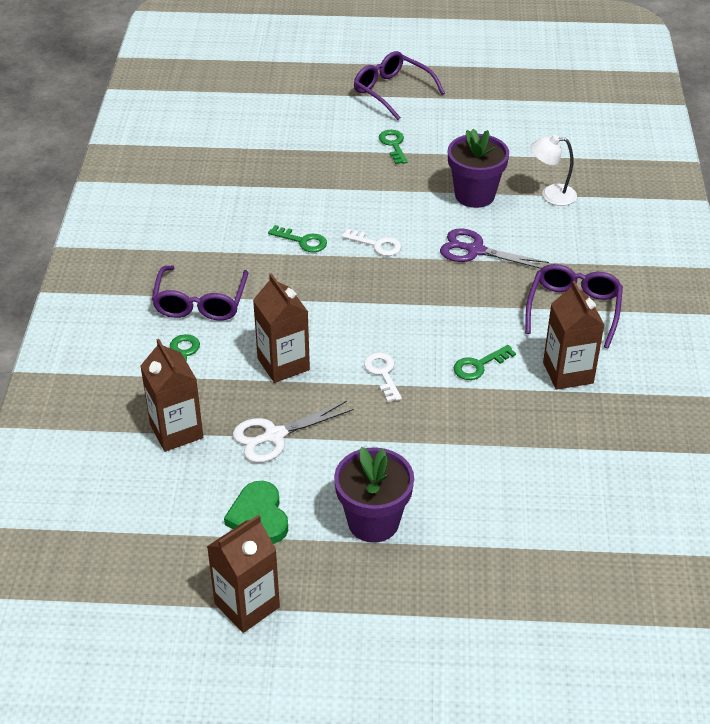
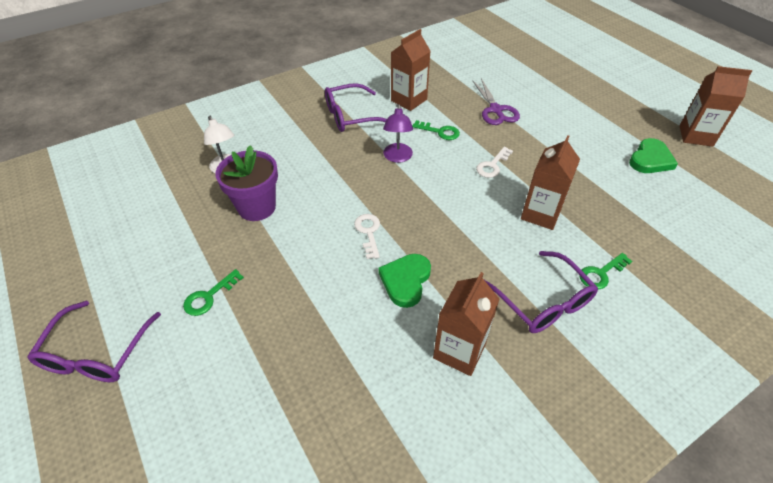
camera: 125 degrees left, 5 degrees up
brown carton [140,339,203,452] -> brown carton moved to [433,272,500,376]
purple glasses [152,266,248,321] -> purple glasses turned 90 degrees clockwise [485,251,598,333]
white scissors [233,401,354,463] -> none
green key [268,225,327,252] -> green heart [378,254,431,308]
purple flower pot [334,447,414,543] -> none
purple scissors [440,228,549,269] -> purple scissors moved to [473,78,520,125]
none -> purple lamp [383,104,413,163]

